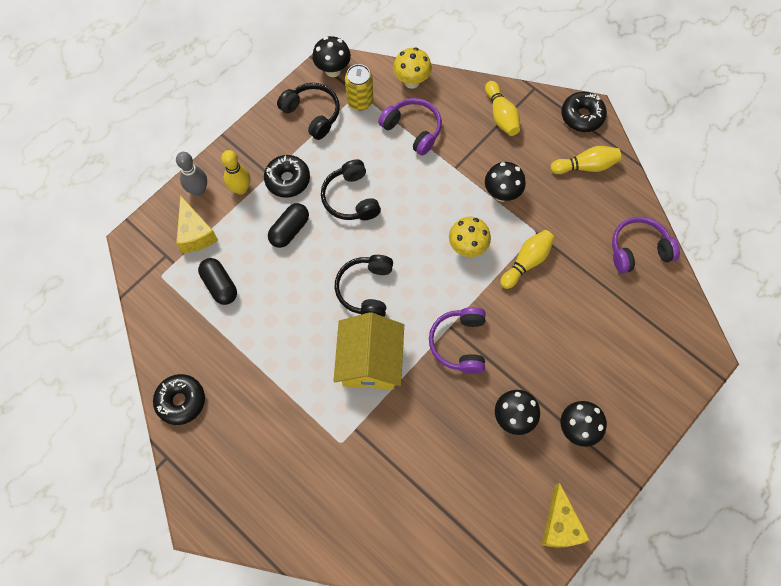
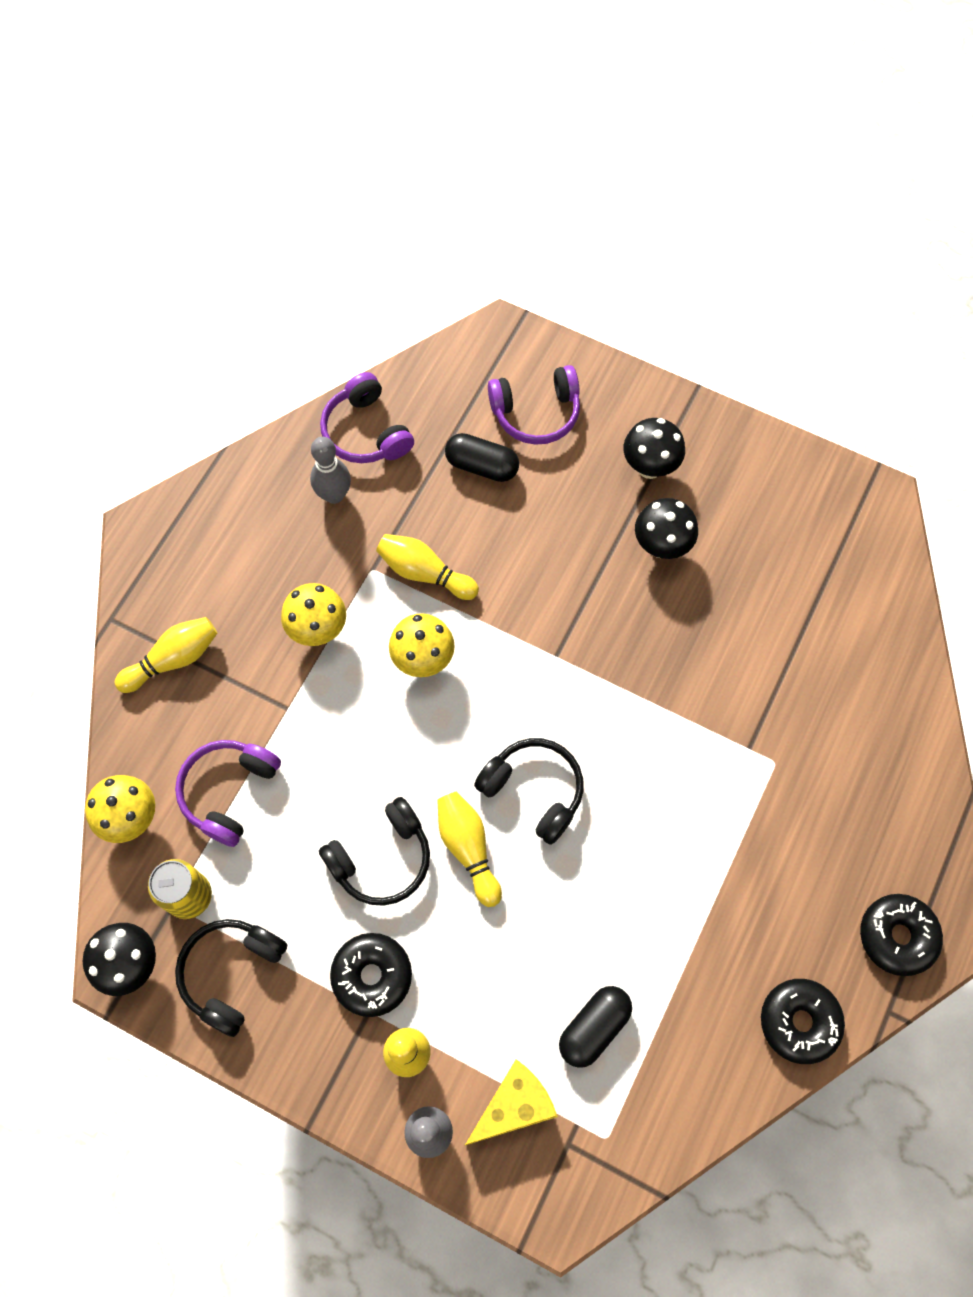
camera: 105 degrees left, 0 degrees up
black capsule [268,203,309,248] -> black capsule moved to [445,433,519,482]
yellow house [334,312,404,389] -> none
black headphones [335,255,393,317] -> black headphones turned 135 degrees counterclockwise [474,738,584,845]
purple headphones [429,307,486,374] -> purple headphones moved to [488,365,580,445]
black mushroom [485,162,526,202] -> yellow mushroom [281,583,346,646]
yellow cheese [542,483,590,548] -> none
yellow bowling pin [551,146,621,174] -> yellow bowling pin moved to [437,791,502,907]
black donut [561,92,607,132] -> black donut moved to [860,894,943,976]
none -> grey bowling pin [310,437,351,504]

